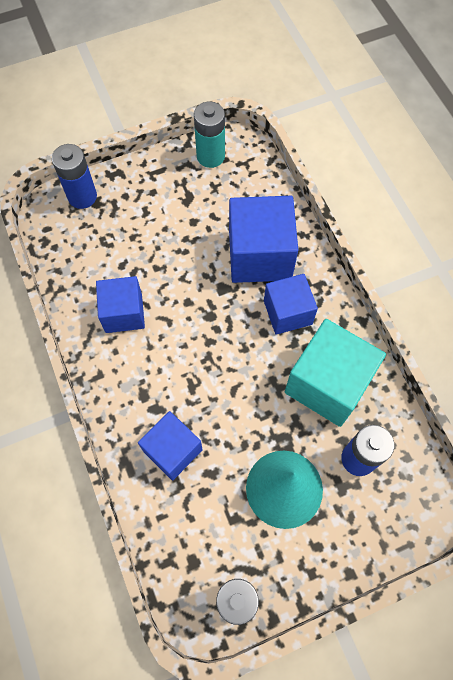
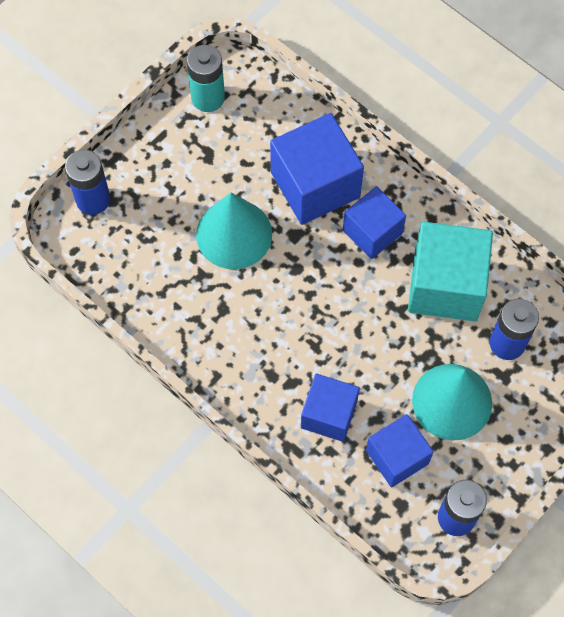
camera: 25 degrees left, 0 degrees up
blue cube [96,276,145,333] -> blue cube moved to [366,414,434,487]
none -> turquoise cone [196,193,272,269]

